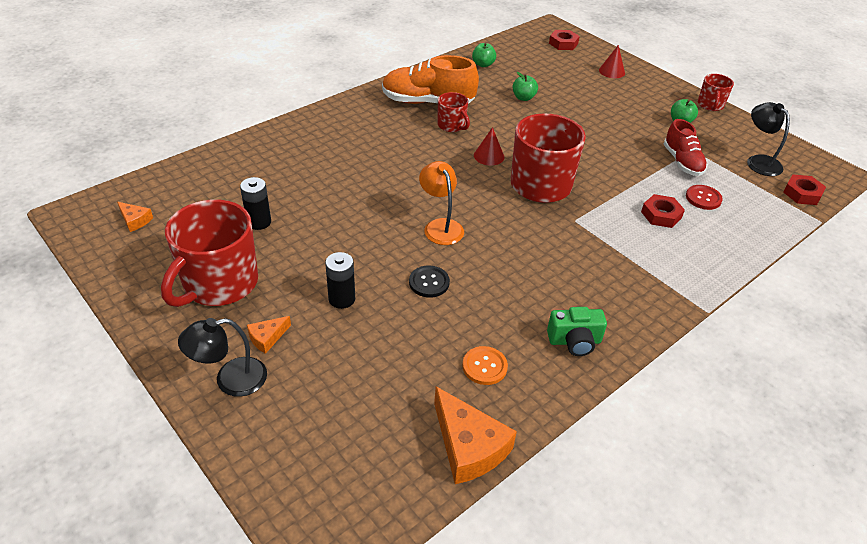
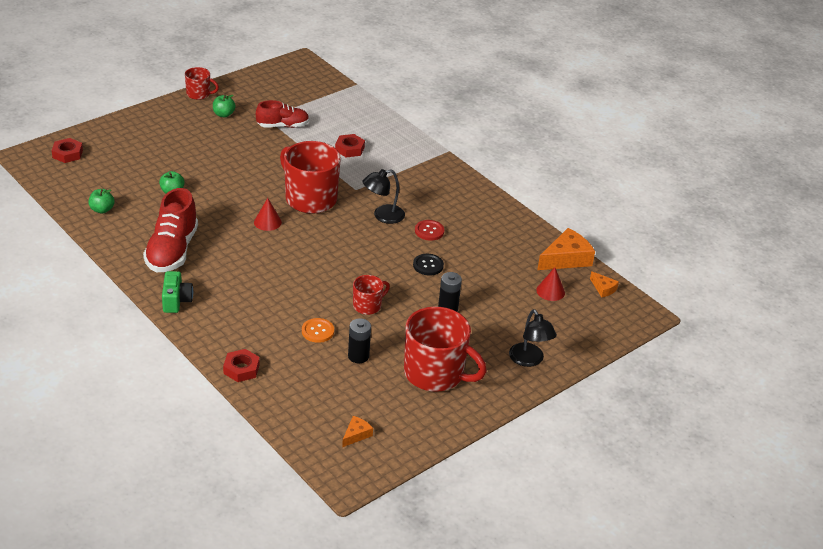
camera: 90 degrees left, 5 degrees down
orange cheese [247,316,291,354] -> orange cheese moved to [590,271,619,297]
orange shoe [382,55,479,104] -> red shoe [143,188,198,272]
orange lamp [419,161,464,245] -> none
red mug [438,92,470,132] -> red mug moved to [353,275,390,315]
orange button [462,346,508,385] -> orange button moved to [302,318,334,343]
green camera [547,307,607,356] -> green camera moved to [162,271,193,313]
red cone [599,45,625,78] -> red cone moved to [536,267,565,301]
red button [686,185,723,210] -> red button moved to [415,220,444,241]
black lamp [747,102,790,176] -> black lamp moved to [362,169,405,224]
red nut [783,175,826,205] -> red nut moved to [223,349,260,382]

